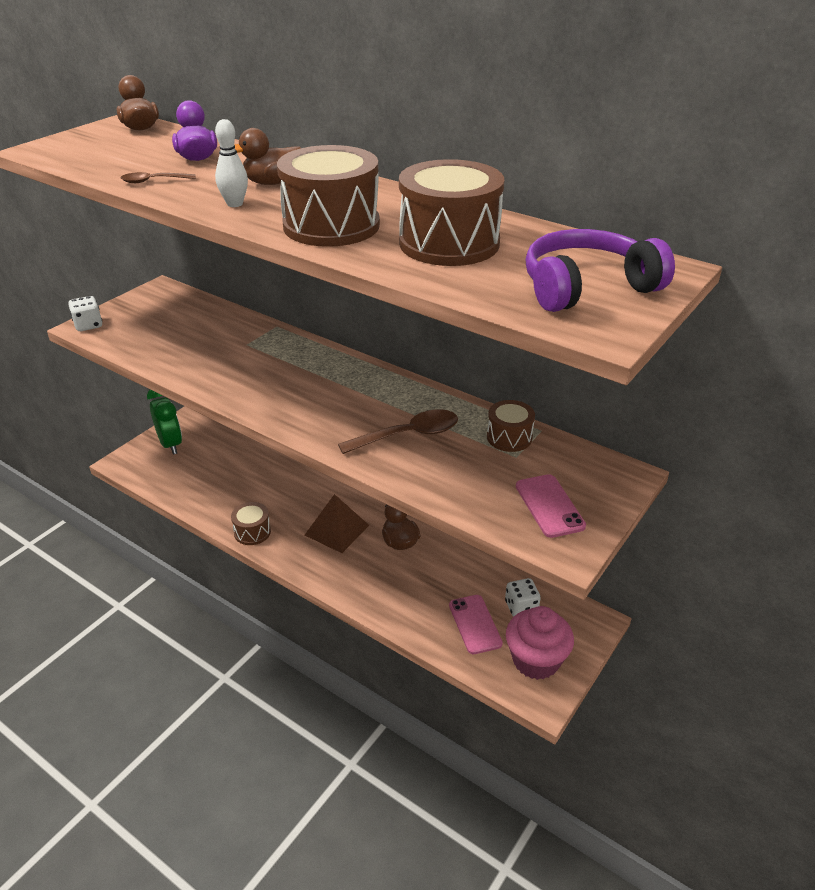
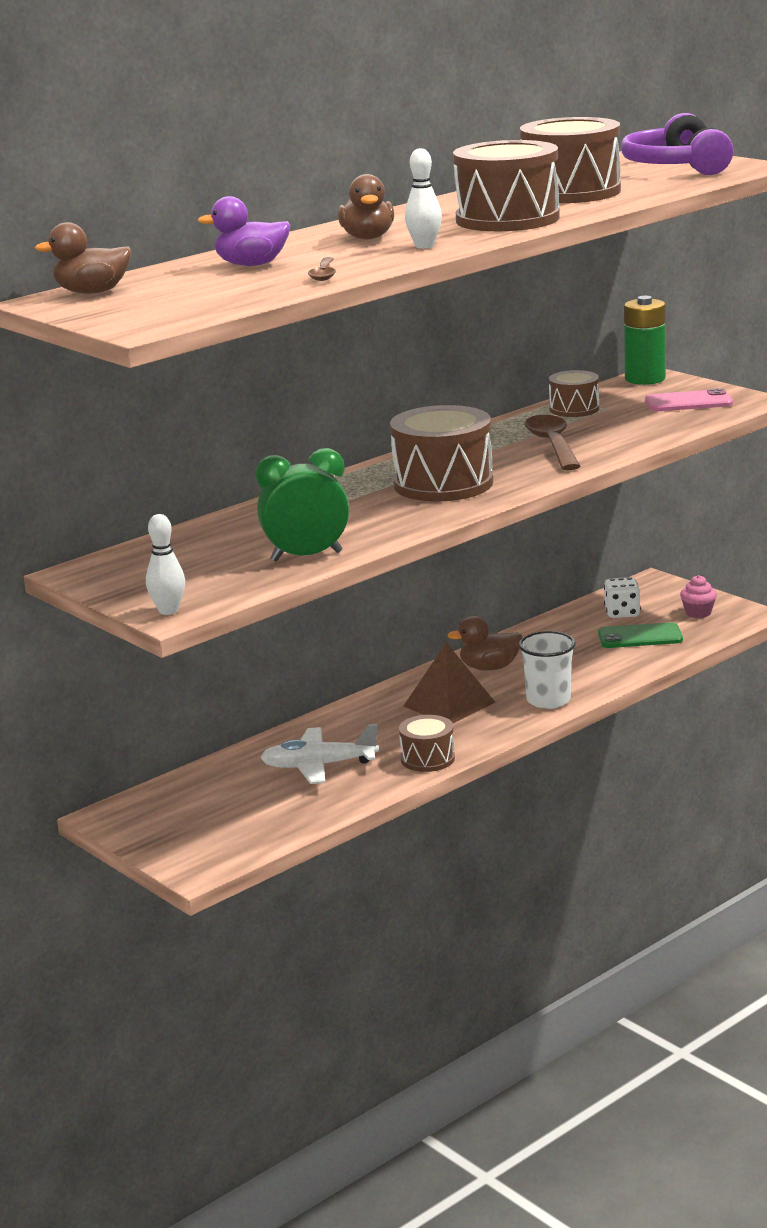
camera: 75 degrees left, 15 degrees down
white dice [68,296,103,331] -> white bowling pin [146,514,185,615]
green clock [147,390,182,455] -> green clock moved to [256,448,349,562]
pink phone [449,595,503,654] -> green phone [598,622,683,648]
pink cupcake [506,606,574,680] -> pink cupcake [680,575,717,618], size x0.50
none -> white plane [260,724,379,784]
none -> brown drum [390,405,493,501]
none -> white cup [518,631,576,709]
none -> green battery [624,296,666,385]

